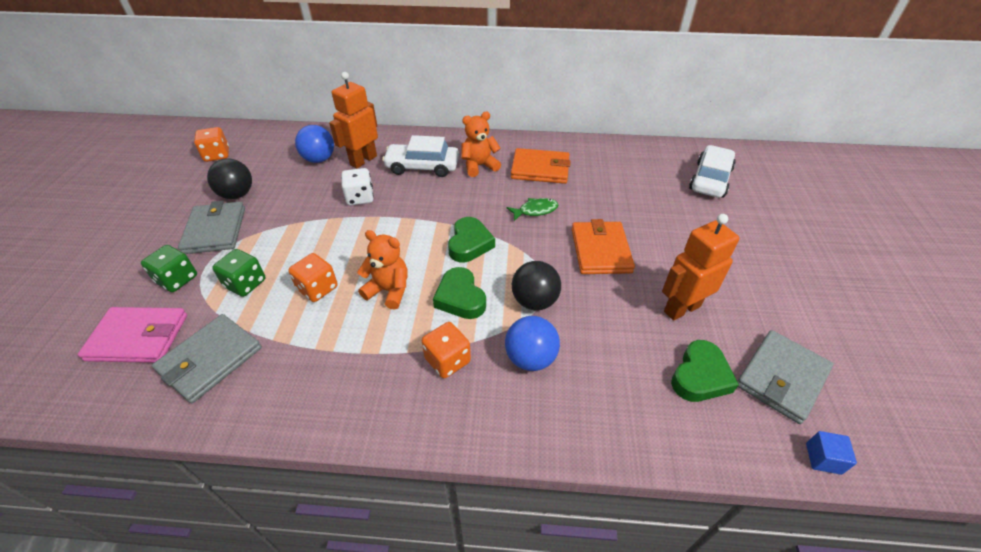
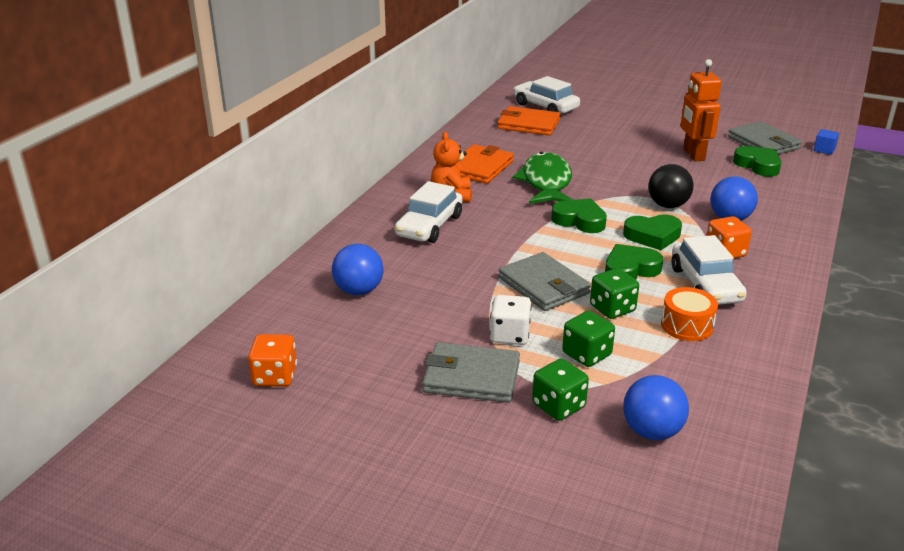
camera: 70 degrees left, 15 degrees down
pink wallet [78,307,187,363] -> blue ball [623,375,689,440]
grey wallet [152,314,262,404] -> grey wallet moved to [499,252,591,311]
black ball [207,158,252,199] -> none
orange dice [288,253,338,302] -> green dice [590,268,639,319]
orange robot [329,72,378,168] -> none
white dice [341,168,374,206] -> white dice moved to [490,295,532,345]
orange teddy bear [357,230,408,309] -> green heart [605,244,663,280]
green fish [507,198,558,221] -> green fish [513,152,573,204], size x2.01
orange wallet [572,219,635,274] -> orange wallet moved to [497,106,561,135]
none -> orange drum [661,287,718,341]
none -> white car [672,235,747,305]

